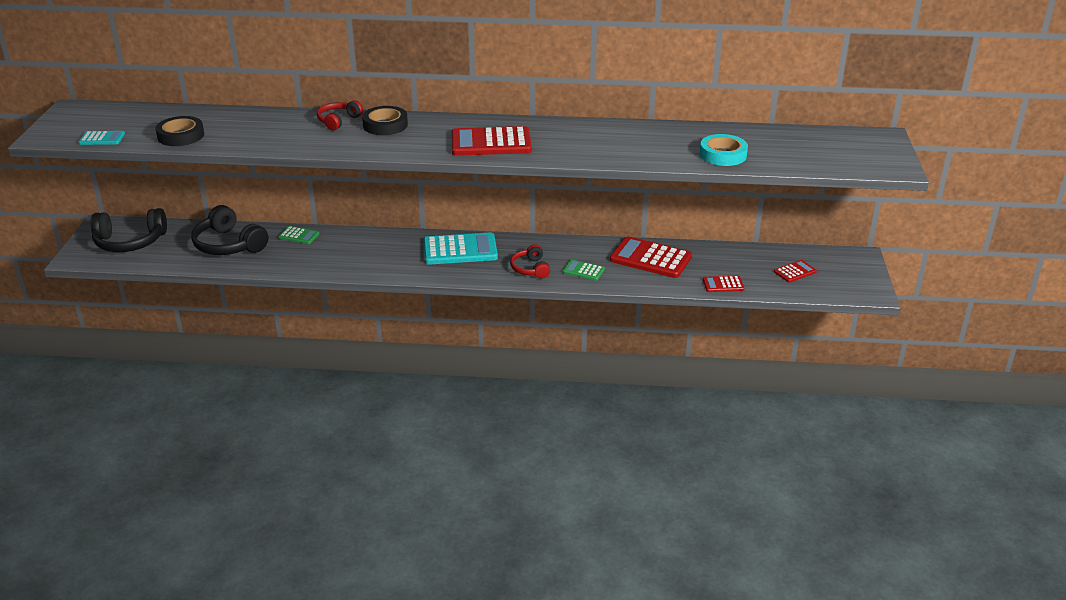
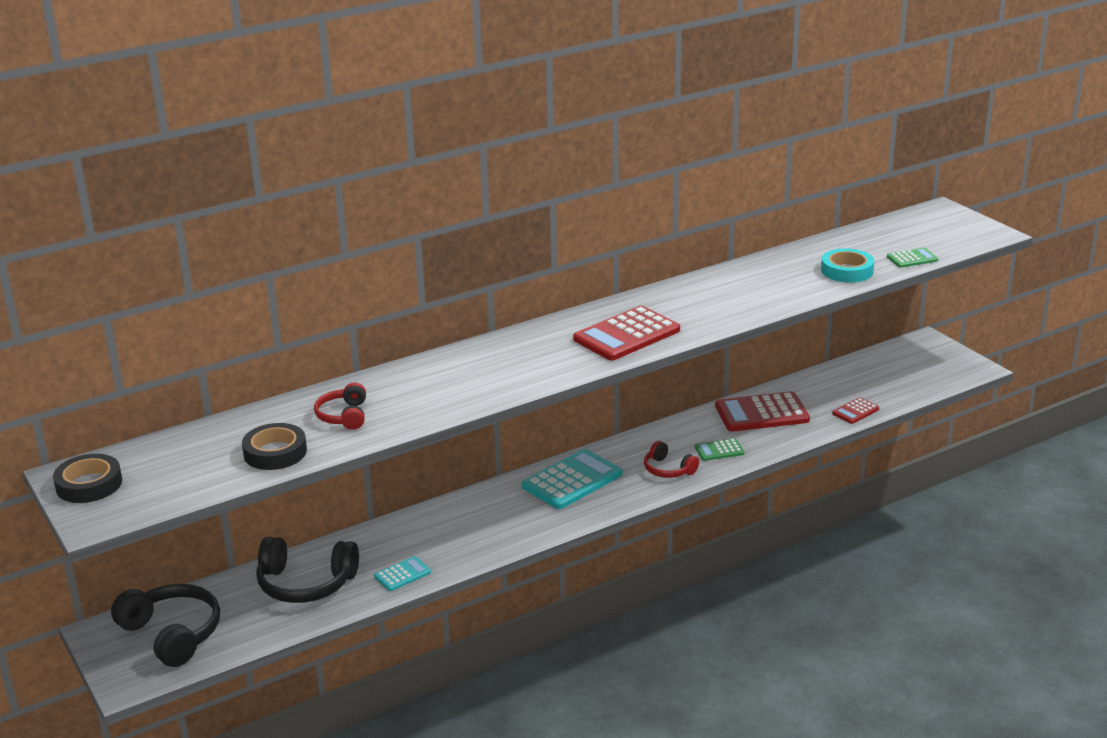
camera: 35 degrees left, 5 degrees down
turquoise calculator [79,131,125,145] -> turquoise calculator moved to [374,556,431,591]
black headphones [91,208,167,252] -> black headphones turned 90 degrees counterclockwise [111,584,220,667]
green calculator [278,226,319,244] -> green calculator moved to [887,248,938,268]
red headphones [317,100,363,130] -> red headphones moved to [314,383,366,430]
black tape [362,106,408,135] -> black tape moved to [53,454,122,503]
red calculator [774,260,817,283] -> none

